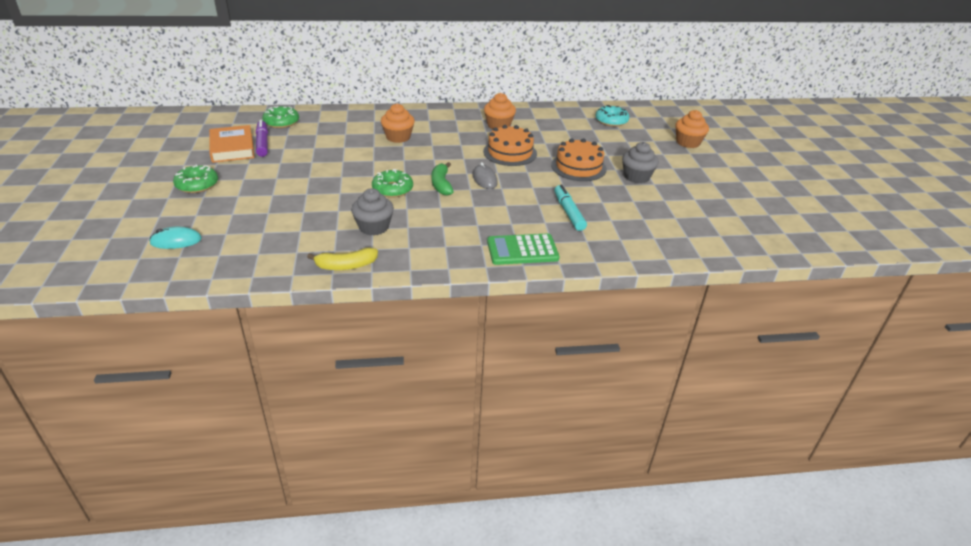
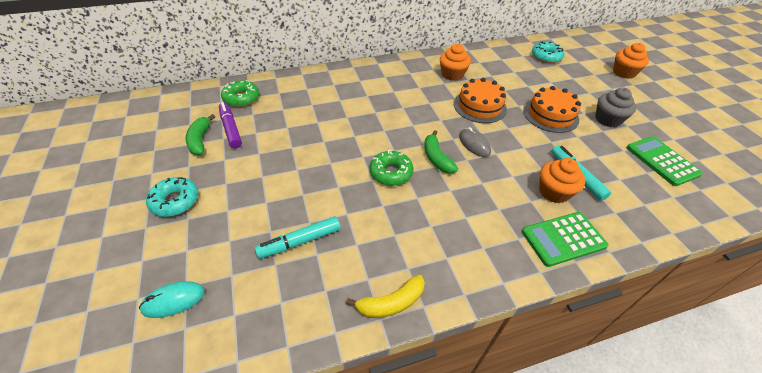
camera: 10 degrees left, 10 degrees up
green donut [173,165,218,193] -> turquoise donut [146,177,198,217]
orange book [209,125,255,163] -> green banana [185,114,215,156]
grey cupcake [351,188,394,236] -> none
orange cupcake [381,104,415,143] -> orange cupcake moved to [539,158,585,203]
none -> turquoise marker [255,216,341,259]
none -> green calculator [627,136,703,186]

